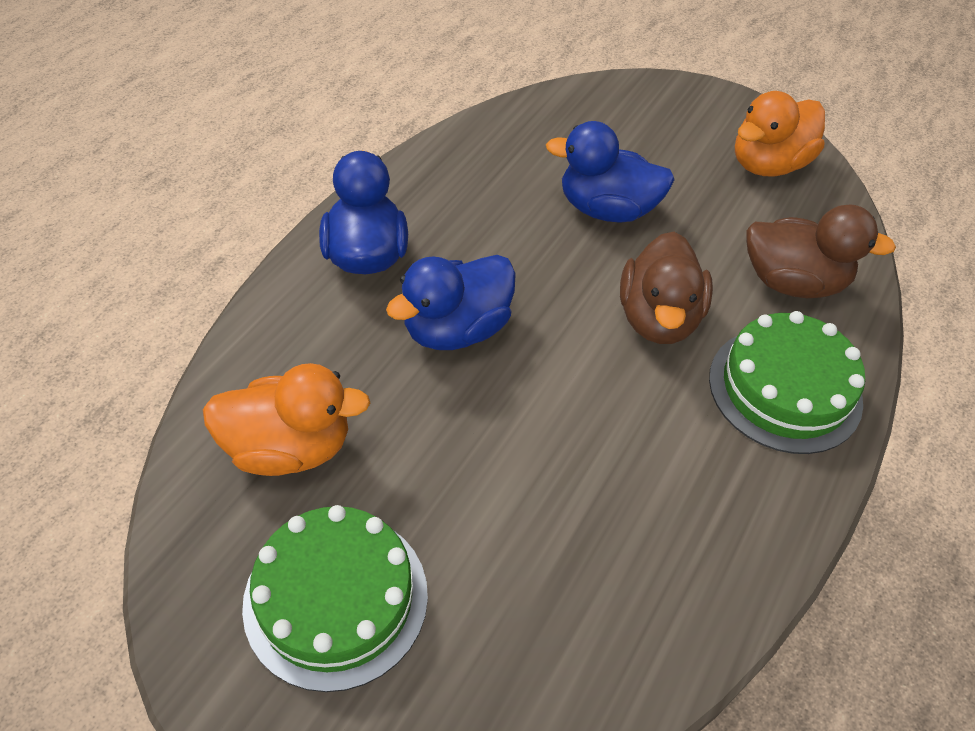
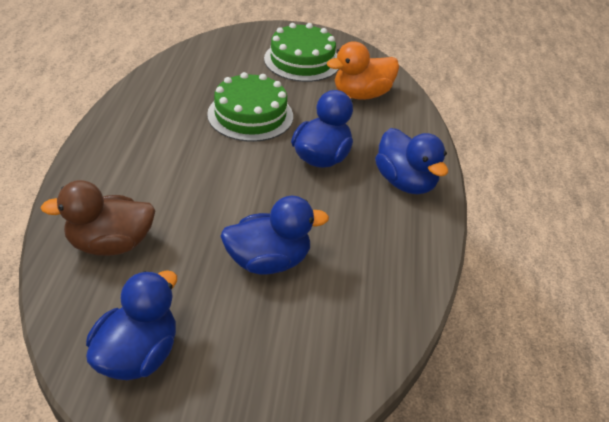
camera: 155 degrees right, 10 degrees down
brown duck [620,232,713,344] -> none
green cake [709,311,865,454] -> green cake moved to [207,72,293,142]
orange duck [735,91,825,176] -> blue duck [86,270,177,380]

